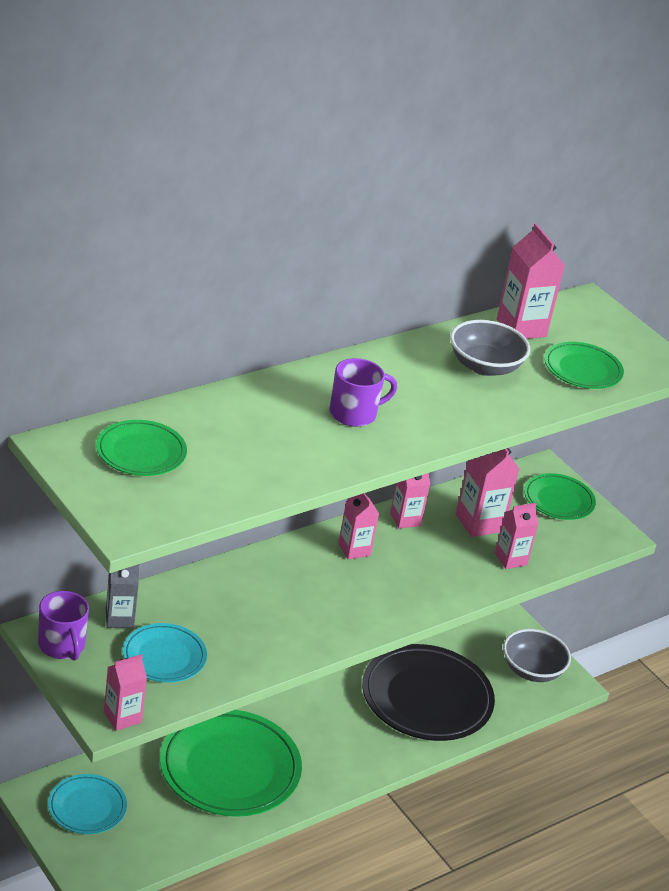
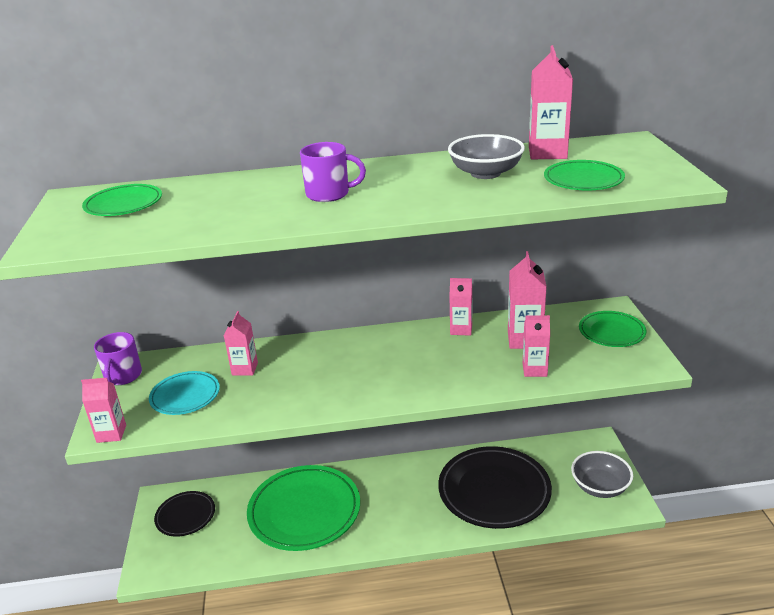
camera: 35 degrees right, 5 degrees down
turquoise plate [48,774,127,834] -> black plate [154,491,215,537]
grey carton [106,564,139,628] -> none
pink carton [338,493,379,559] -> pink carton moved to [224,311,258,376]

